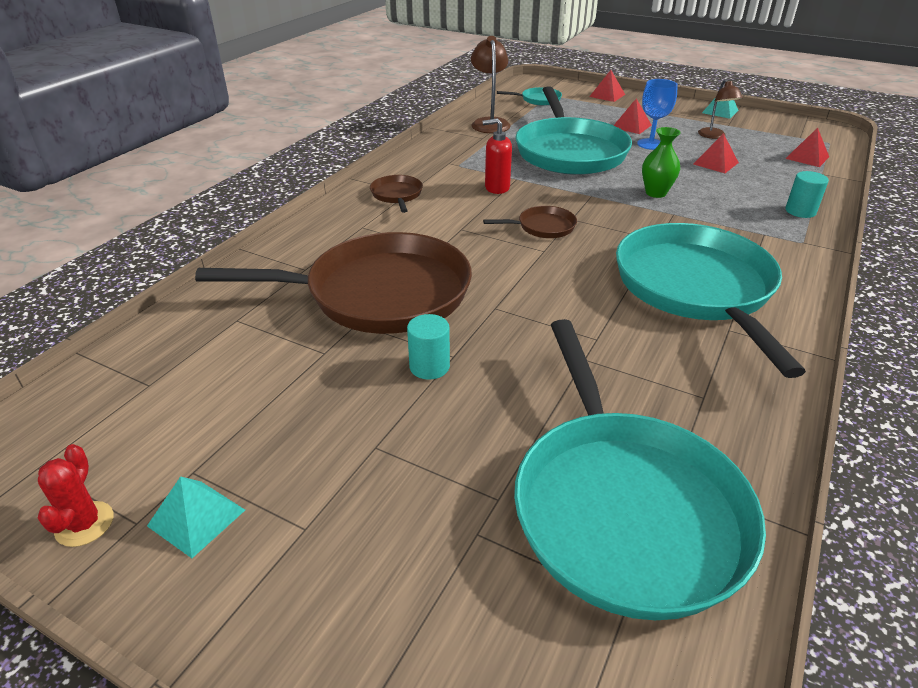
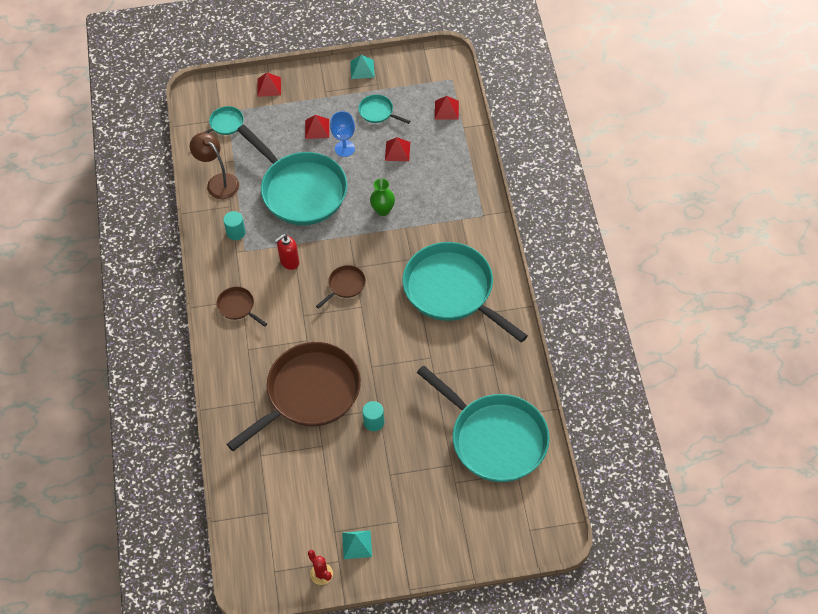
camera: 35 degrees left, 20 degrees up
brown lamp [698,79,743,139] -> turquoise pan [358,94,410,124]
turquoise cylinder [785,171,829,218] -> turquoise cylinder moved to [223,211,246,240]

